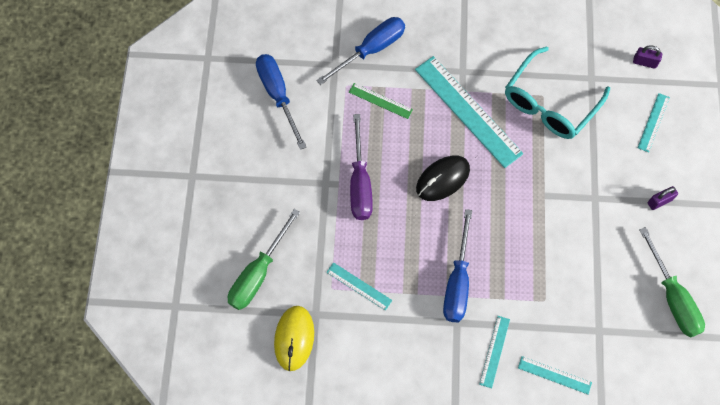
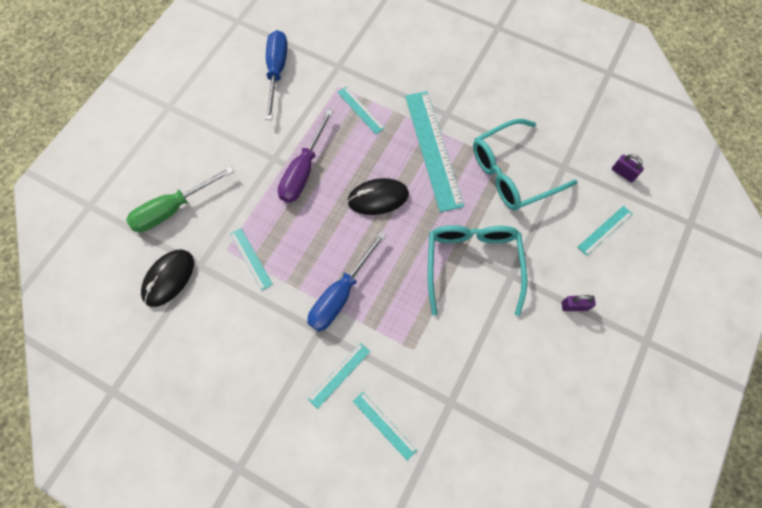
camera: 25 degrees right, 0 degrees up
yellow mouse [274,306,314,371] -> black mouse [141,249,194,307]
blue screwdriver [316,17,405,85] -> none
green ruler [349,83,413,119] -> turquoise ruler [337,87,385,134]
green screwdriver [639,227,705,337] -> none
none -> turquoise glasses [428,225,527,316]

